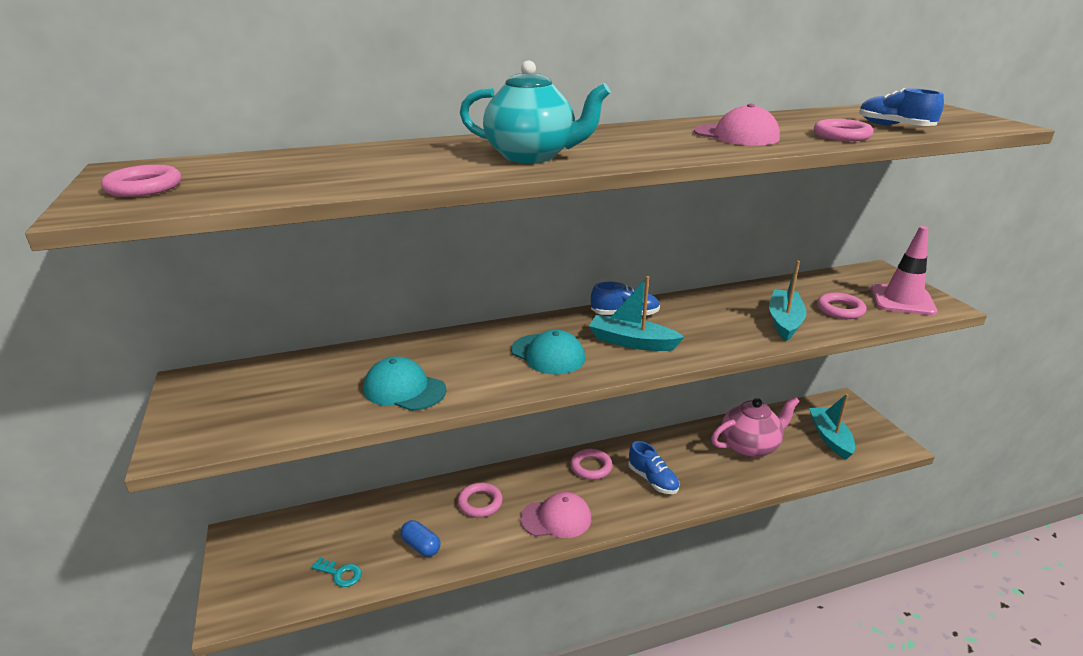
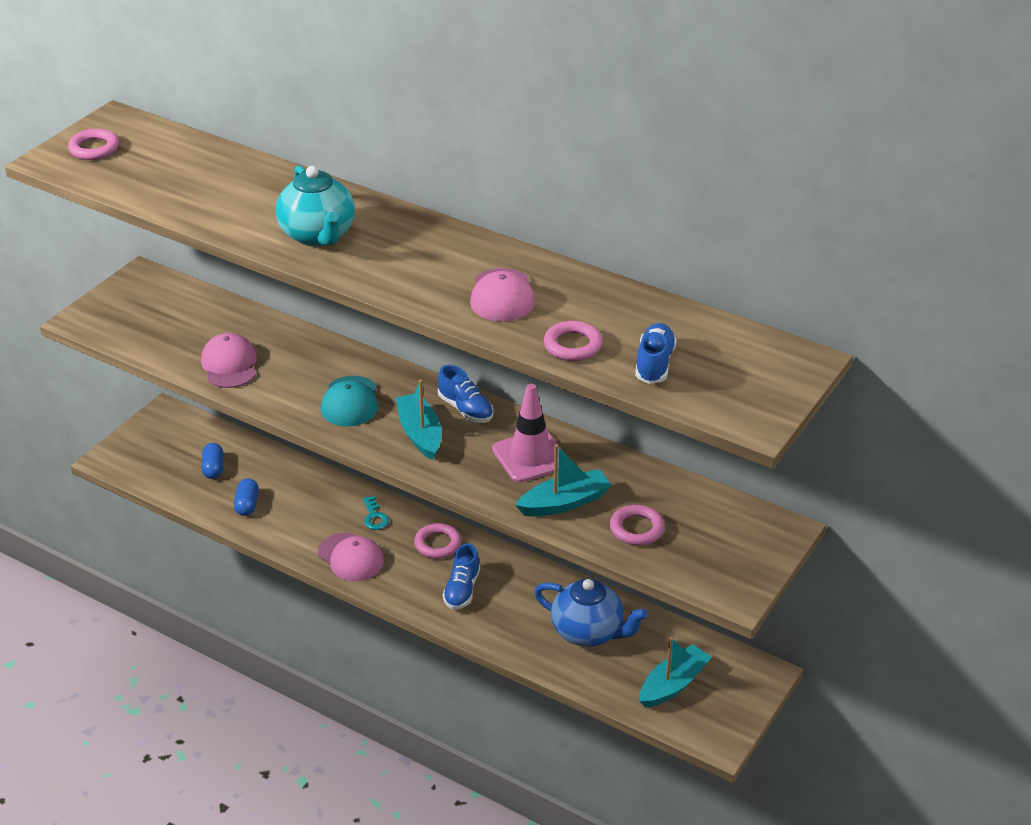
camera: 50 degrees right, 10 degrees up
turquoise key [311,557,362,587] -> turquoise key moved to [363,496,389,530]
turquoise cap [364,356,446,411] -> pink cap [201,333,257,388]
pink ring [457,483,503,518] -> none
pink teapot [711,396,800,458] -> blue teapot [534,579,648,647]
pink traffic cone [871,226,937,315] -> pink traffic cone moved to [492,384,563,482]
none -> blue capsule [202,443,223,479]

